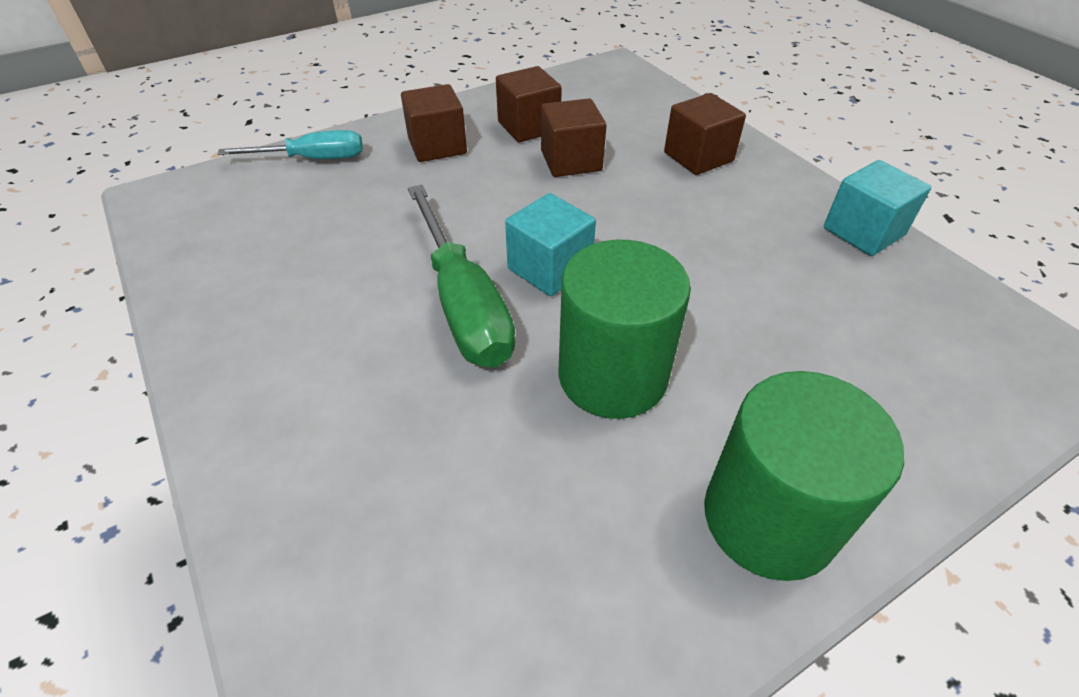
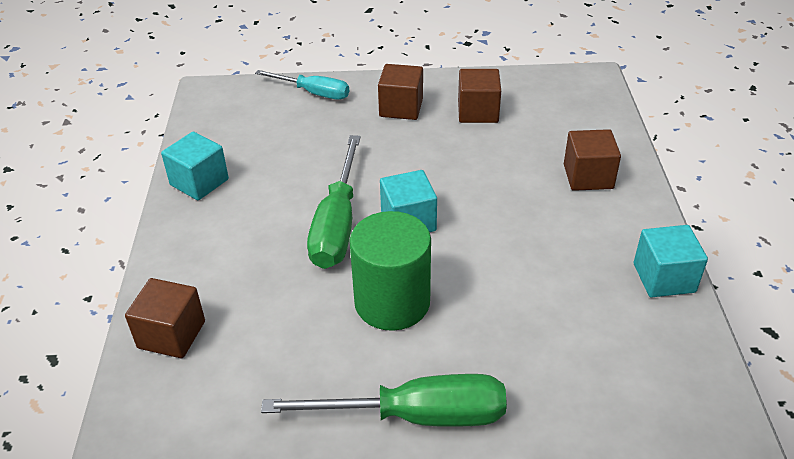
camera: 30 degrees right, 5 degrees down
brown cube [541,98,606,177] -> brown cube moved to [125,278,205,358]
green cylinder [704,371,904,581] -> green screwdriver [261,374,507,427]
none -> turquoise cube [161,132,229,200]

